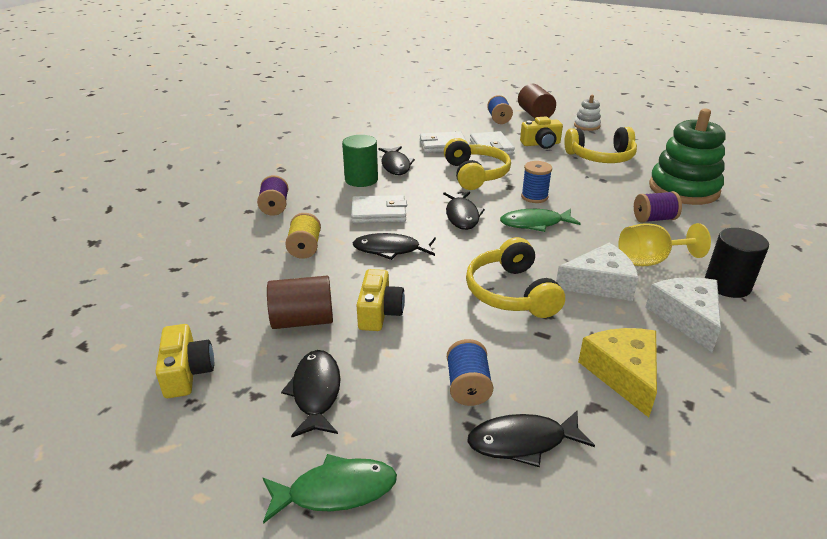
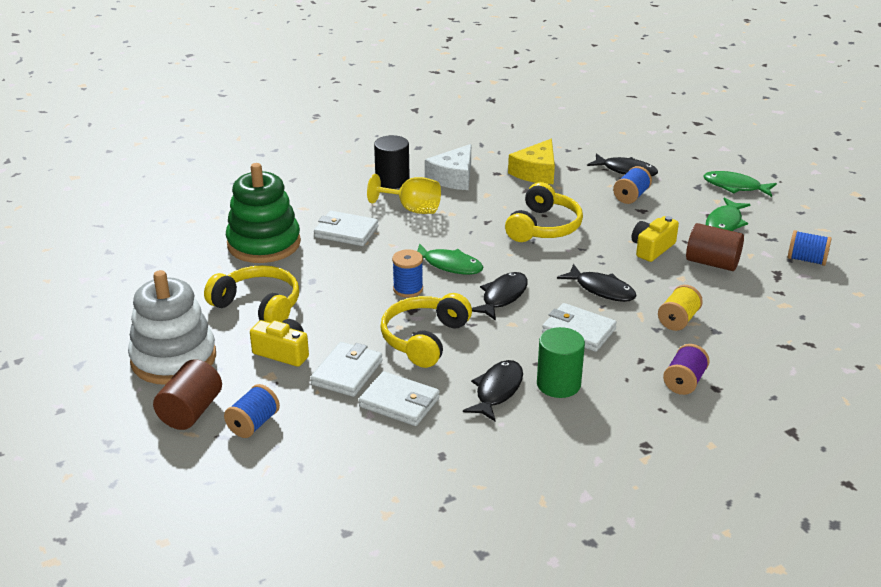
camera: 145 degrees left, 0 degrees up
yellow camera [155,324,214,398] -> blue spool [788,230,832,266]
black fish [281,350,341,437] -> green fish [706,197,751,231]
white cheese [556,243,639,301] -> none
white stacking toy [574,95,601,131] -> white stacking toy [128,270,216,385], size x2.12
purple spool [634,191,682,223] -> white wallet [314,211,378,246]

